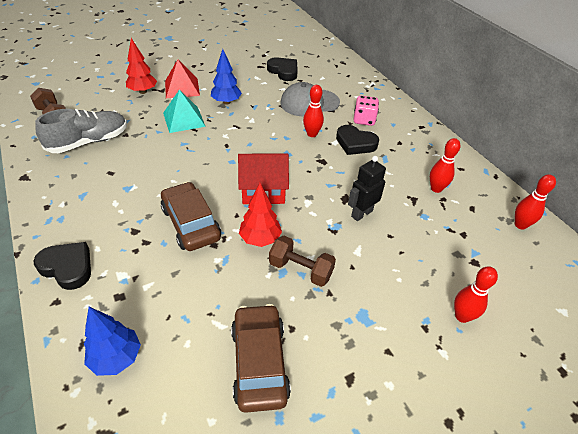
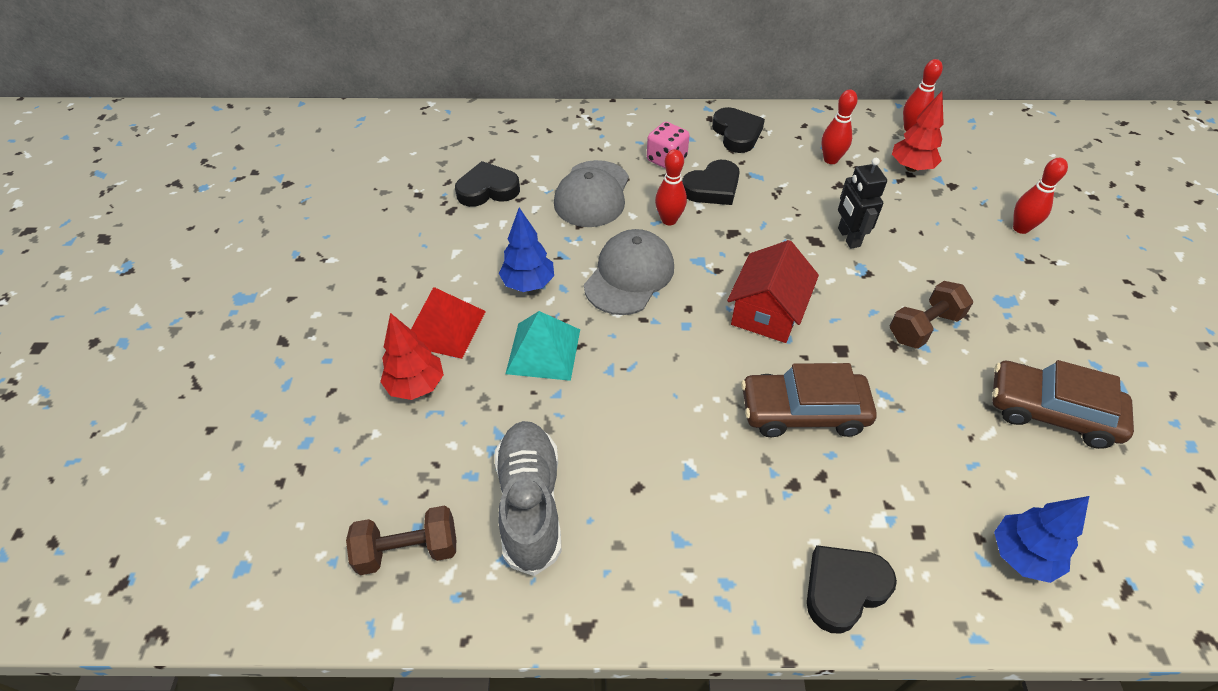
camera: 60 degrees left, 5 degrees up
red tree [239,183,282,247] -> red tree moved to [892,91,944,172]
none -> grey cap [584,229,674,315]
none -> black heart [712,107,765,153]

